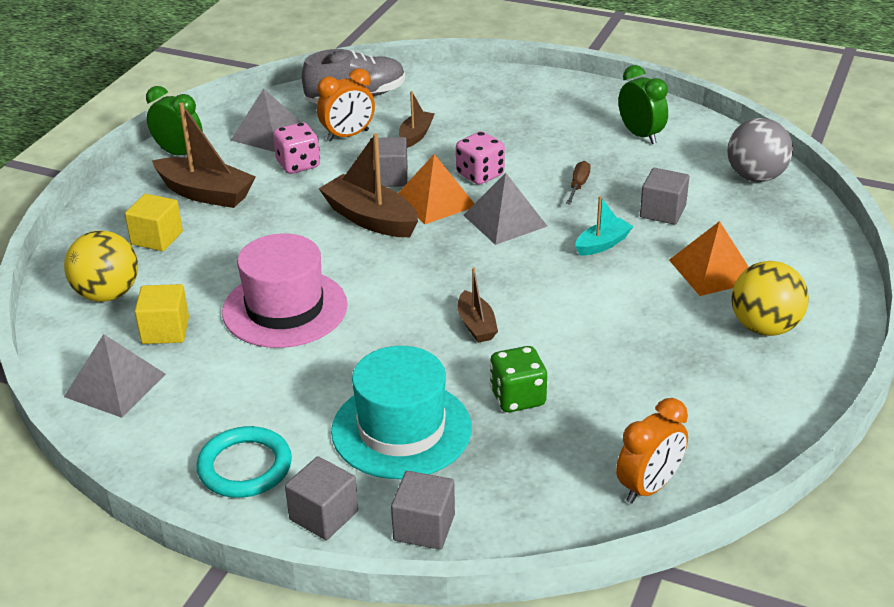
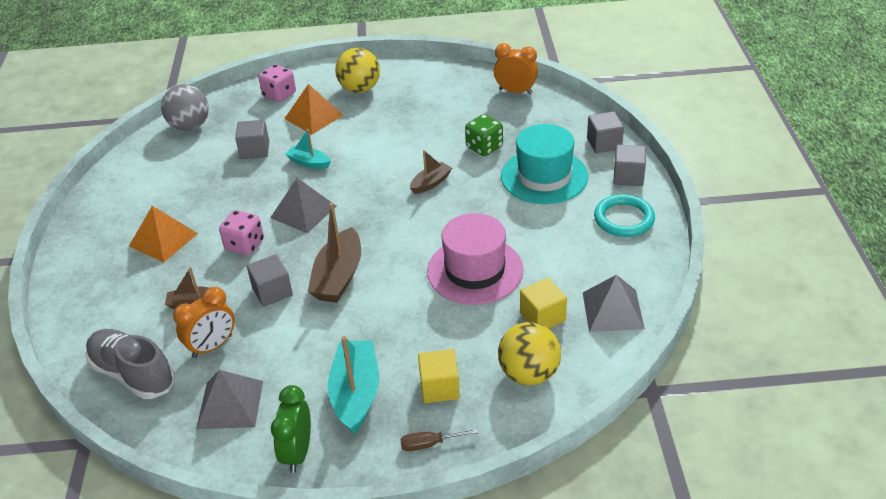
camera: 115 degrees left, 5 degrees up
brown boat [152,103,256,208] -> turquoise boat [327,336,379,434]
pink dice [273,122,320,174] -> pink dice moved to [259,64,296,102]
orange clock [317,68,375,142] -> orange clock turned 105 degrees clockwise [173,287,235,358]
orange pyramid [399,154,475,224] -> orange pyramid moved to [129,206,198,262]
brown screwdriver [566,161,591,205] -> brown screwdriver moved to [400,429,478,451]
green clock [618,65,668,144] -> none

